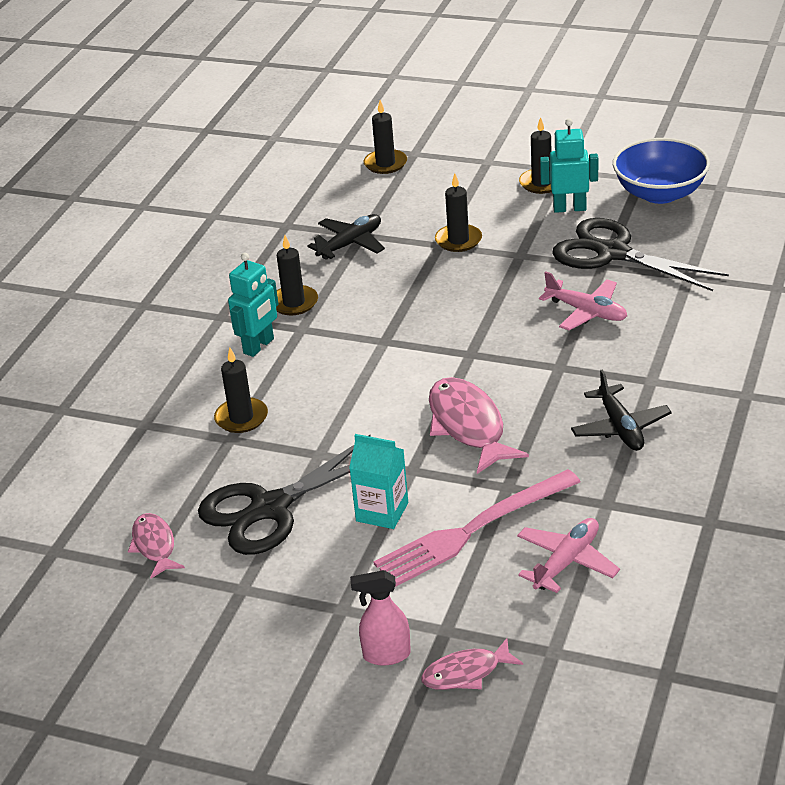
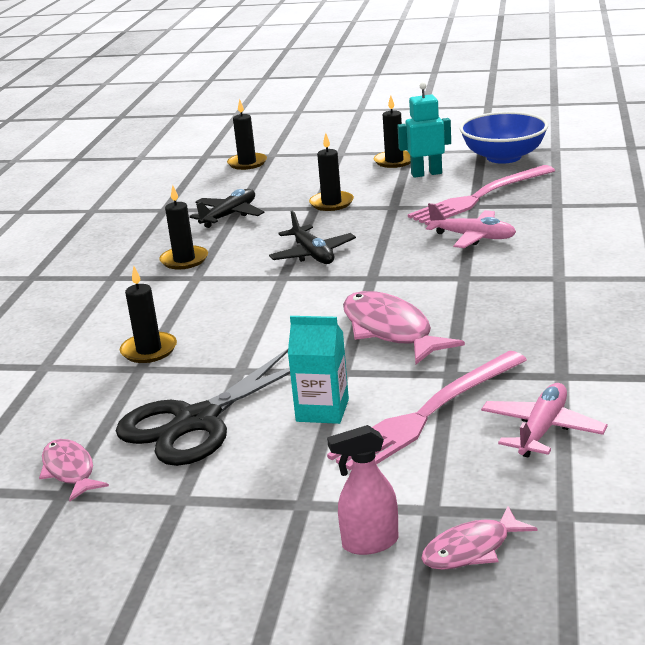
camera: 10 degrees left, 10 degrees down
turquoise robot [228,253,279,357] -> none
black scissors [552,218,729,291] -> pink fork [408,165,555,225]
black plane [571,369,672,451] -> black plane moved to [269,211,356,264]

